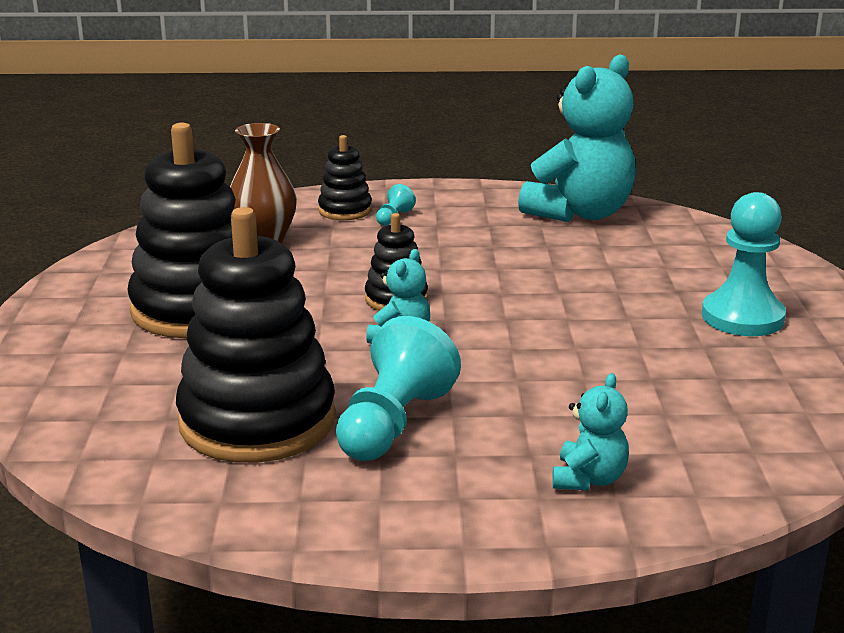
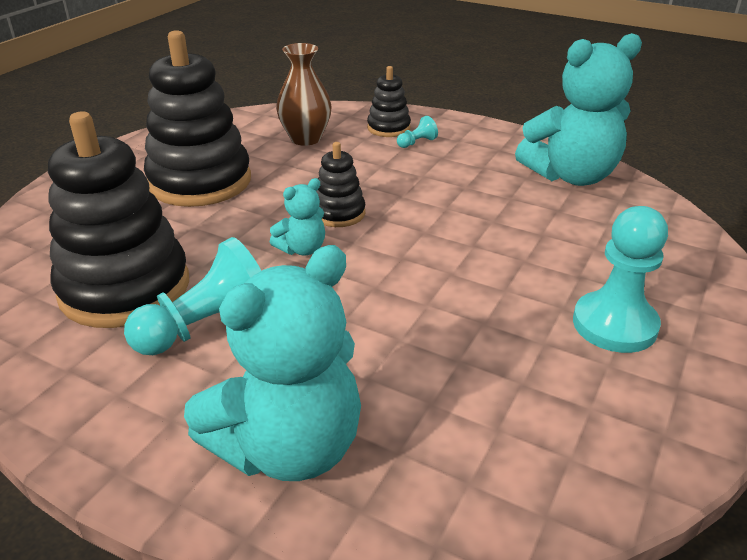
camera: 30 degrees right, 10 degrees up
turquoise teddy bear [552,373,629,490] -> turquoise teddy bear [184,245,361,481], size x2.13

